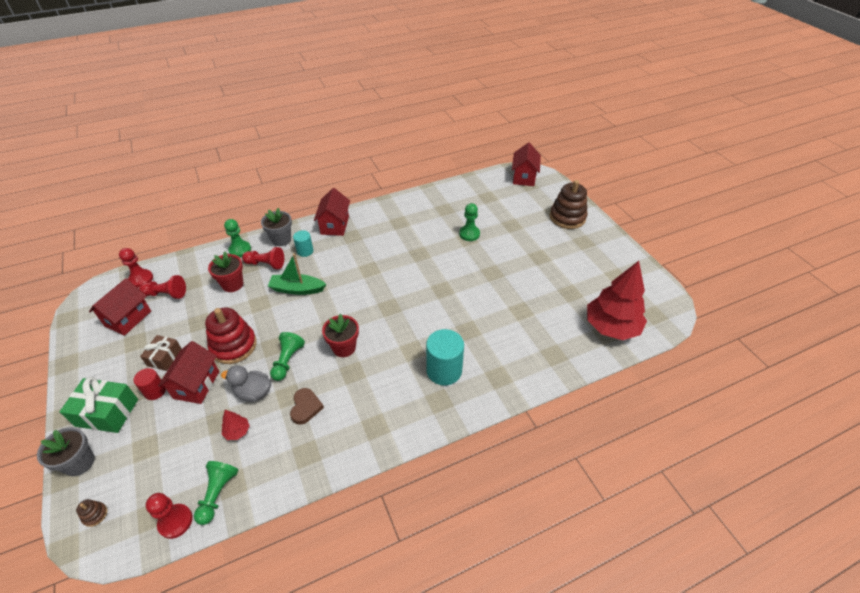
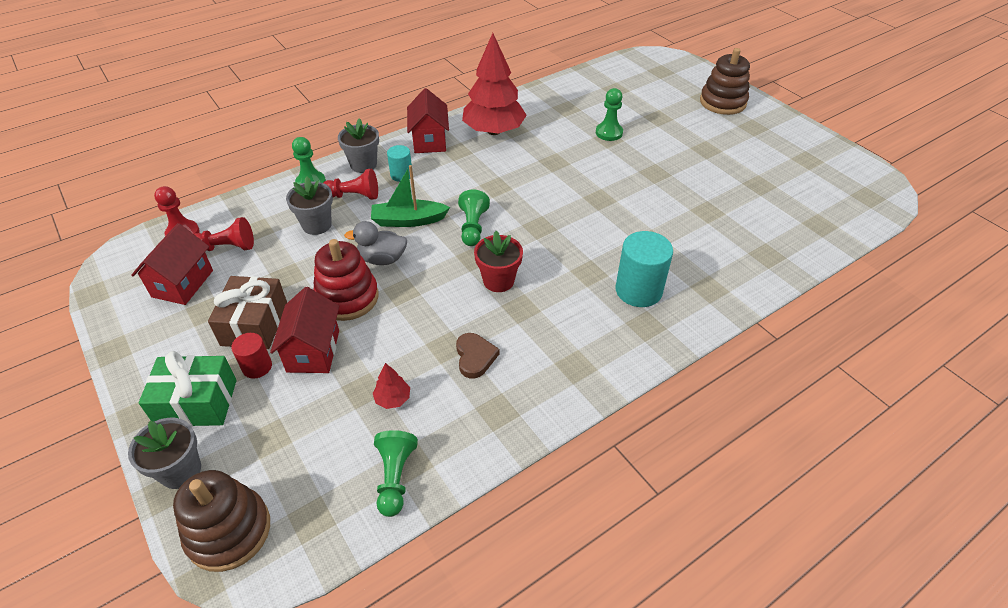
camera: 10 degrees left, 0 degrees up
brown stacking toy [76,499,107,527] -> brown stacking toy [173,470,270,572], size x2.48
brown gift [140,335,182,371] -> brown gift [208,276,287,349], size x1.58
red pawn [146,493,193,539] -> none
red flower pot [208,251,243,292] -> grey flower pot [286,177,333,235]
grey duck [221,365,271,402] -> grey duck moved to [344,221,407,265]
green pawn [270,332,305,381] -> green pawn moved to [458,190,490,246]
red house [512,142,541,186] -> none
red tree [587,261,647,340] -> red tree moved to [462,33,527,135]

